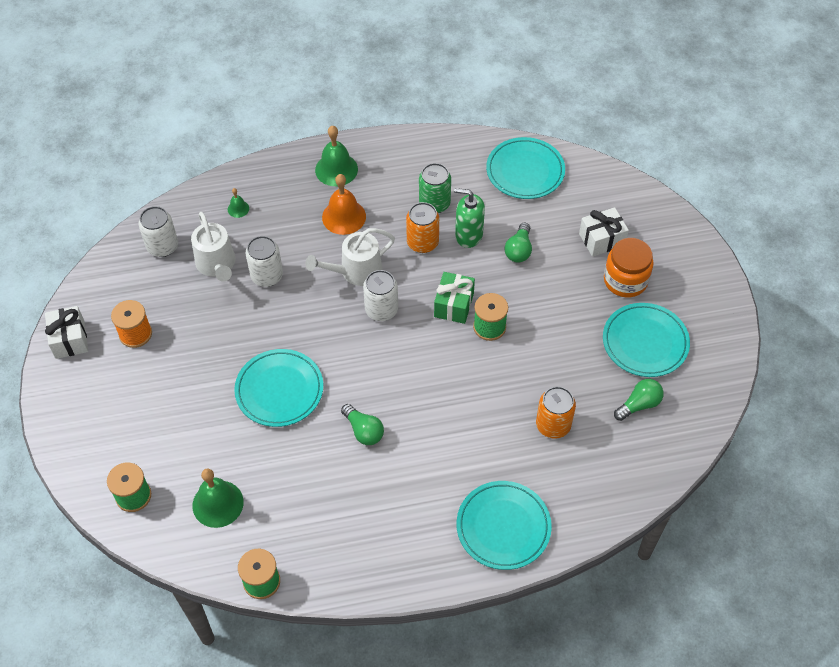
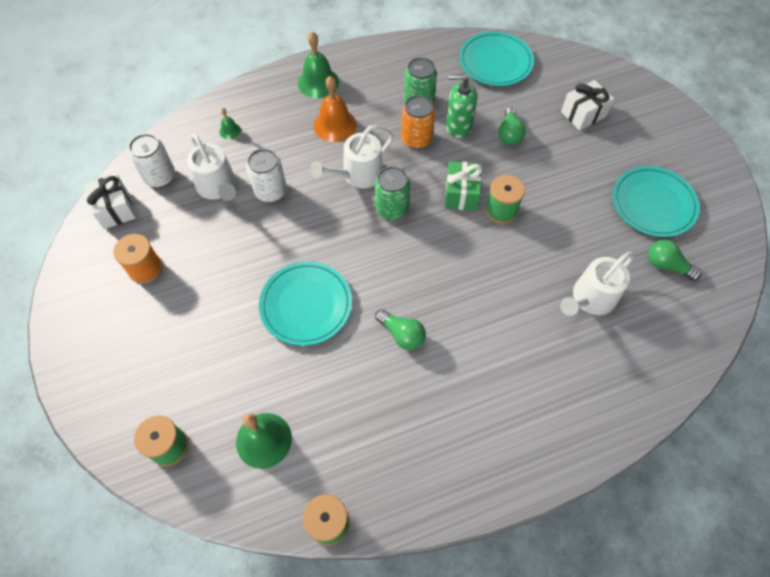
camera: 10 degrees left, 5 degrees up
white gift [45,306,88,359] -> white gift moved to [84,174,136,229]
white can [363,270,398,321] -> green can [375,166,410,220]
turquoise plate [457,481,552,570] -> none
orange can [536,386,576,439] -> white watering can [560,252,635,316]
orange jar [604,238,654,297] -> none
green light bulb [614,379,664,421] -> green light bulb turned 105 degrees counterclockwise [648,240,701,281]

